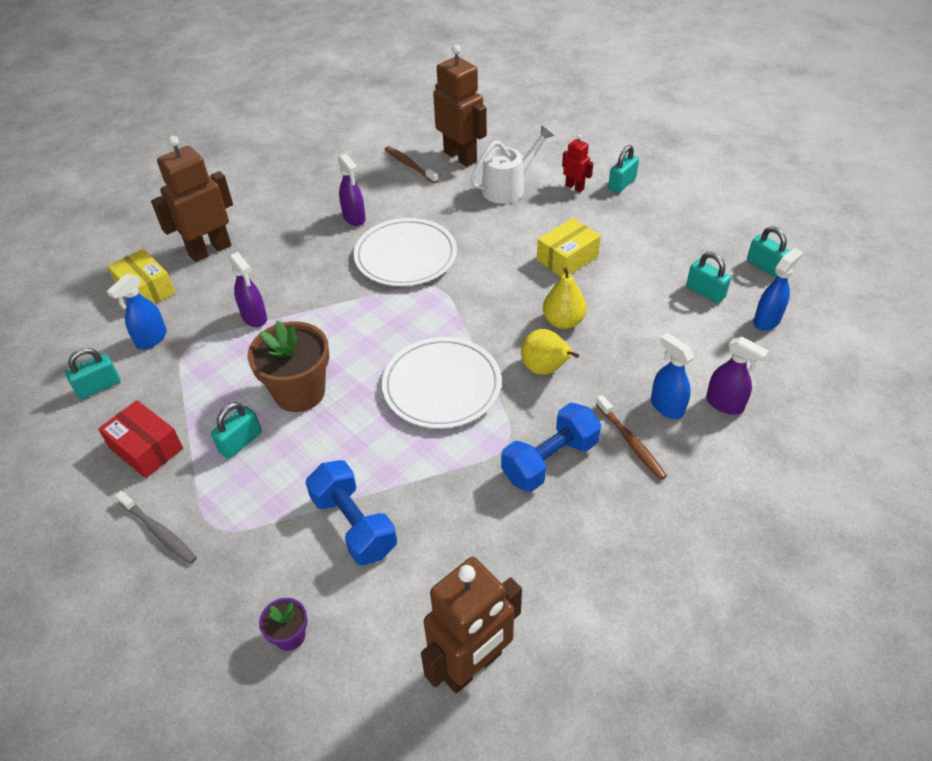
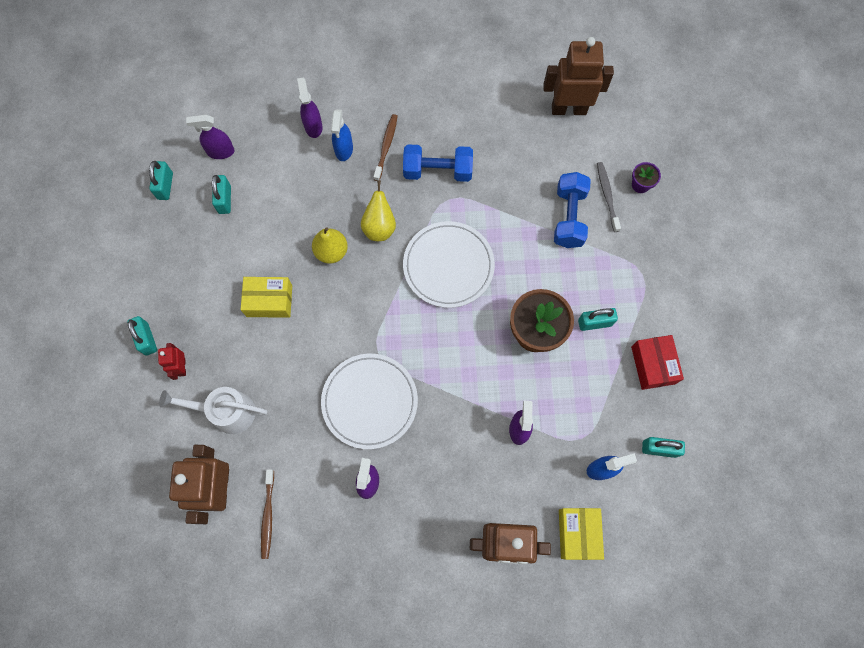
camera: 140 degrees left, 25 degrees up
grey toothbrush [115,491,197,564] -> grey toothbrush moved to [597,162,621,232]
turquoise padlock [608,145,639,193] -> turquoise padlock turned 75 degrees clockwise [127,316,157,356]
blue spray bottle [753,248,803,331] -> purple spray bottle [186,115,235,159]

